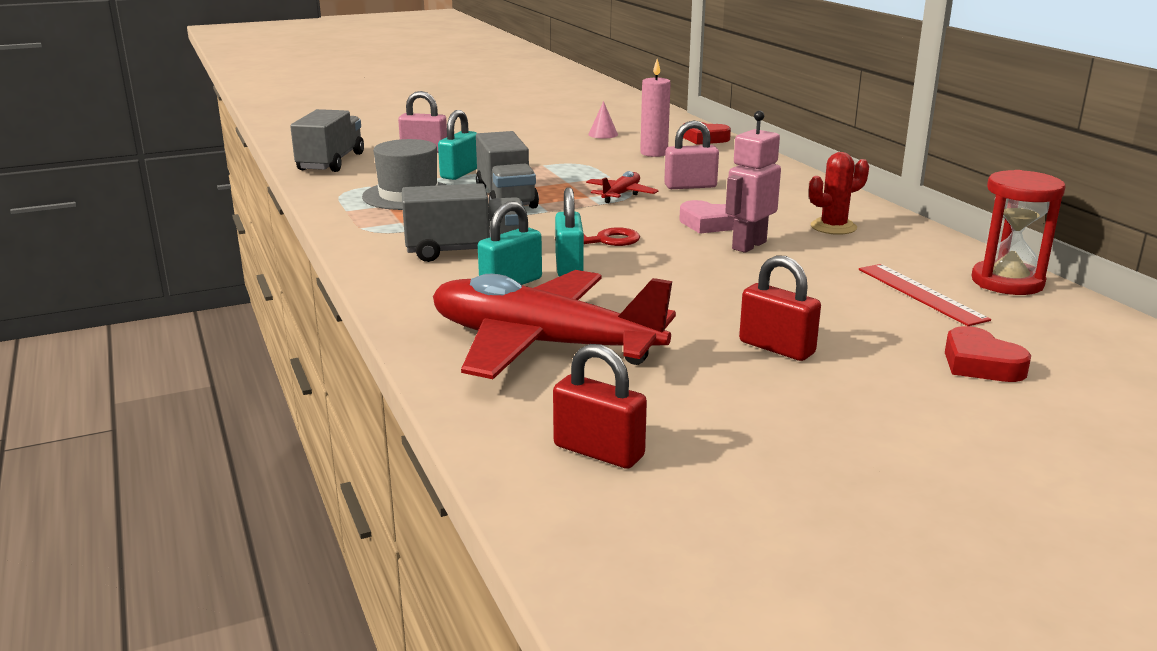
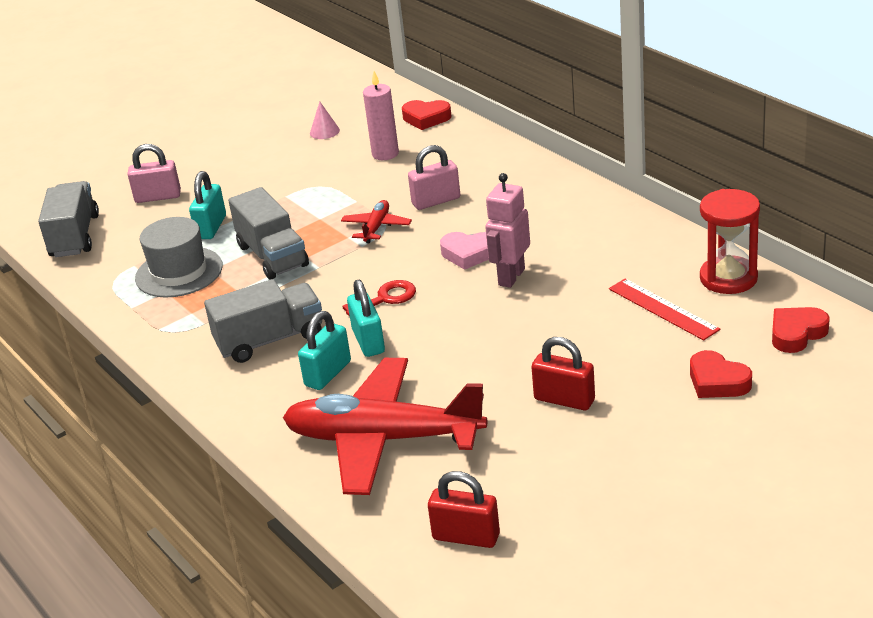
camera: 10 degrees left, 10 degrees up
red cactus [809,152,869,235] -> none
none -> red heart [772,307,830,353]

